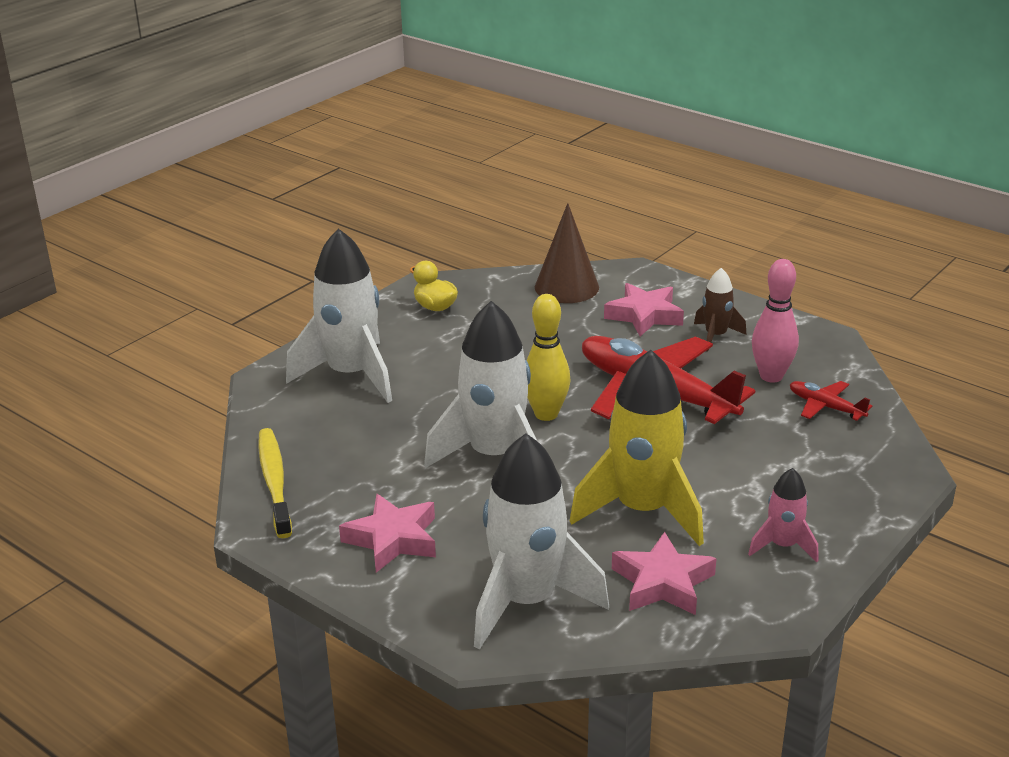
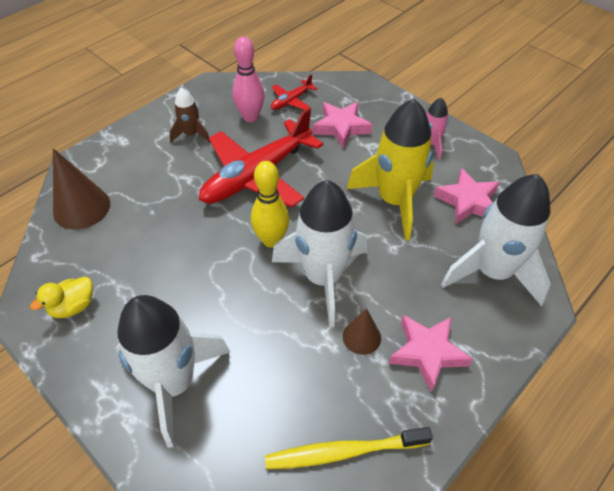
camera: 85 degrees left, 20 degrees up
pink star [604,283,684,336] -> pink star moved to [313,102,372,148]
none -> brown cone [343,308,381,355]

